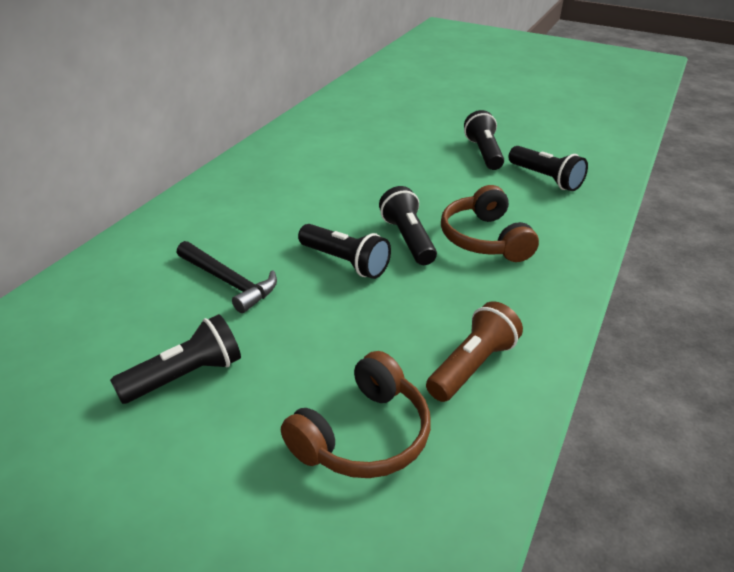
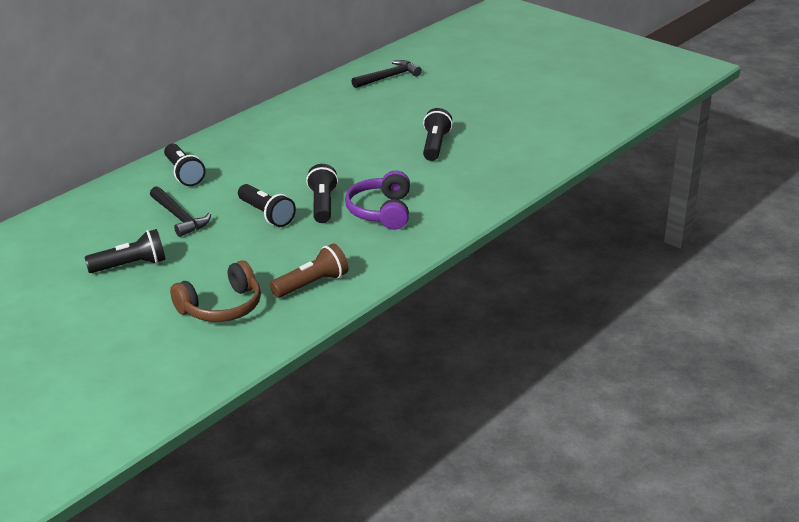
camera: 15 degrees right, 5 degrees down
brown headphones [441,185,539,262] -> purple headphones [345,170,410,230]
black flashlight [509,146,588,191] -> black flashlight moved to [164,143,206,186]
none -> black hammer [352,60,422,88]

